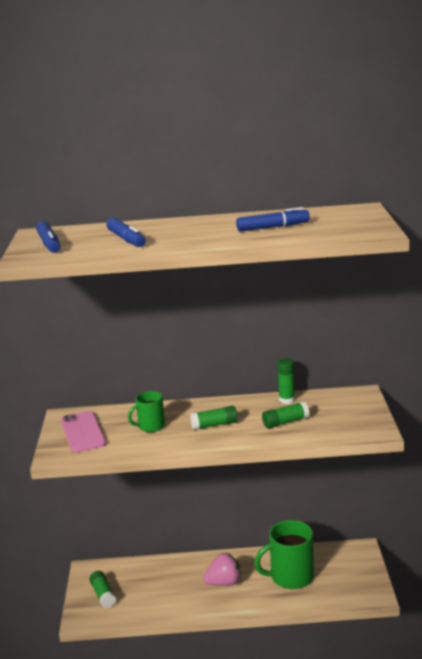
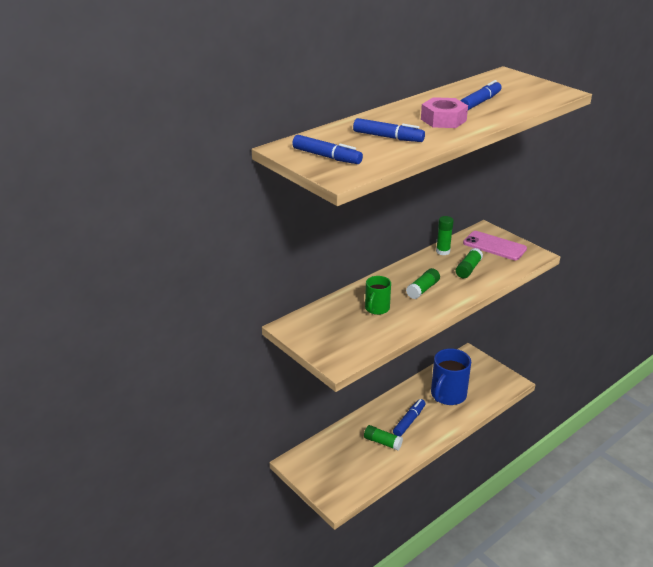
camera: 40 degrees left, 10 degrees up
pink phone [61,411,106,453] -> pink phone moved to [463,231,527,260]
green glue stick [90,571,116,608] -> green glue stick moved to [364,425,403,451]
pink strawberry [203,553,241,586] -> blue marker [393,399,426,437]
green mug [254,520,314,589] -> blue mug [431,349,471,405]
none -> pink nut [421,97,468,128]

